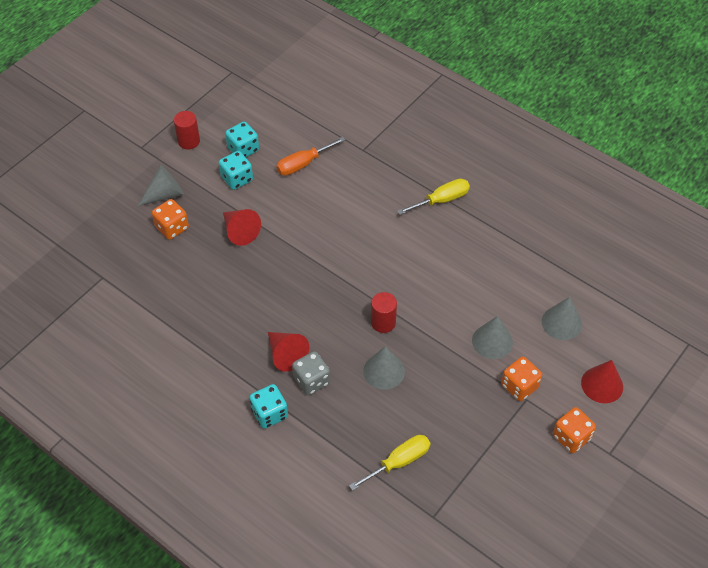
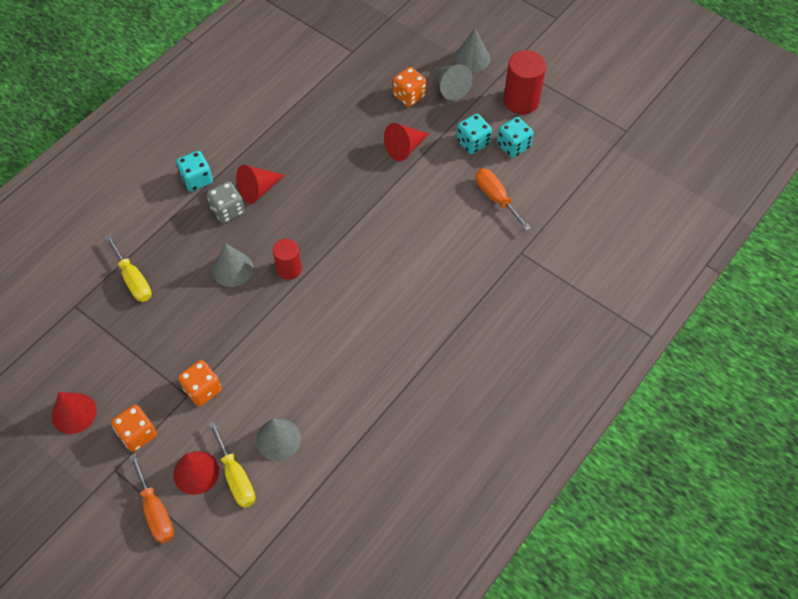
camera: 90 degrees right, 5 degrees up
red cylinder [174,111,200,149] -> red cylinder [504,50,546,114], size x1.58
yellow screwdriver [397,179,470,215] -> yellow screwdriver moved to [209,421,255,508]
grey cone [472,316,513,359] -> grey cone moved to [454,28,490,72]
none -> red cone [52,392,97,434]
none -> orange screwdriver [129,454,174,543]

